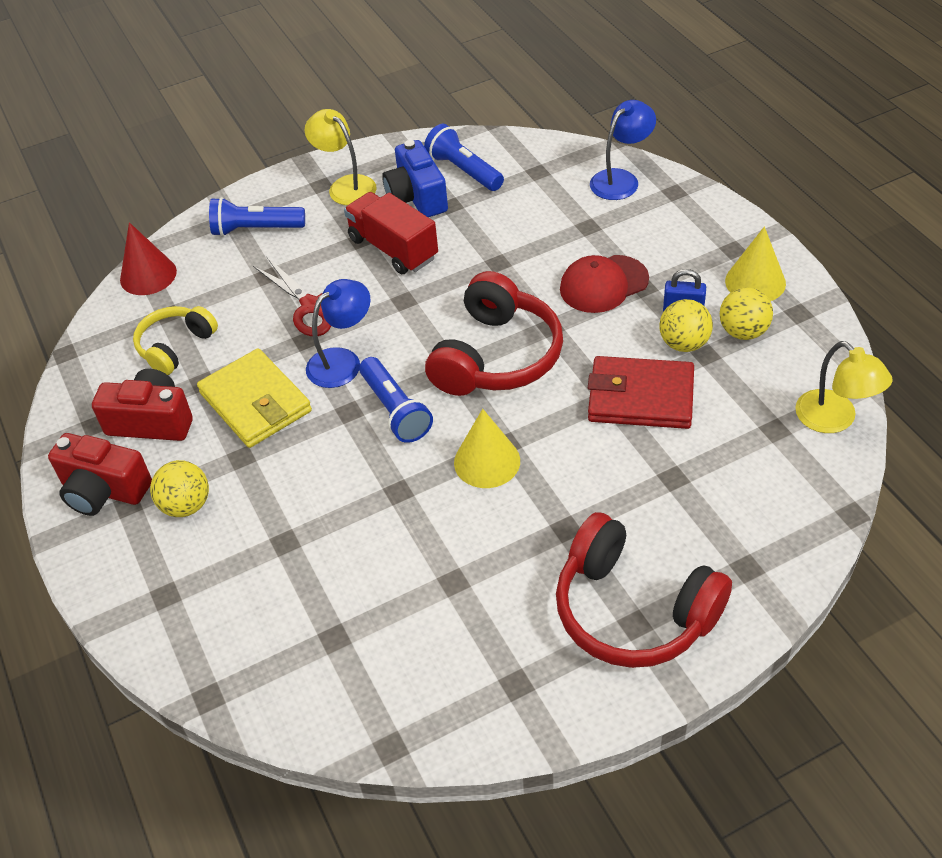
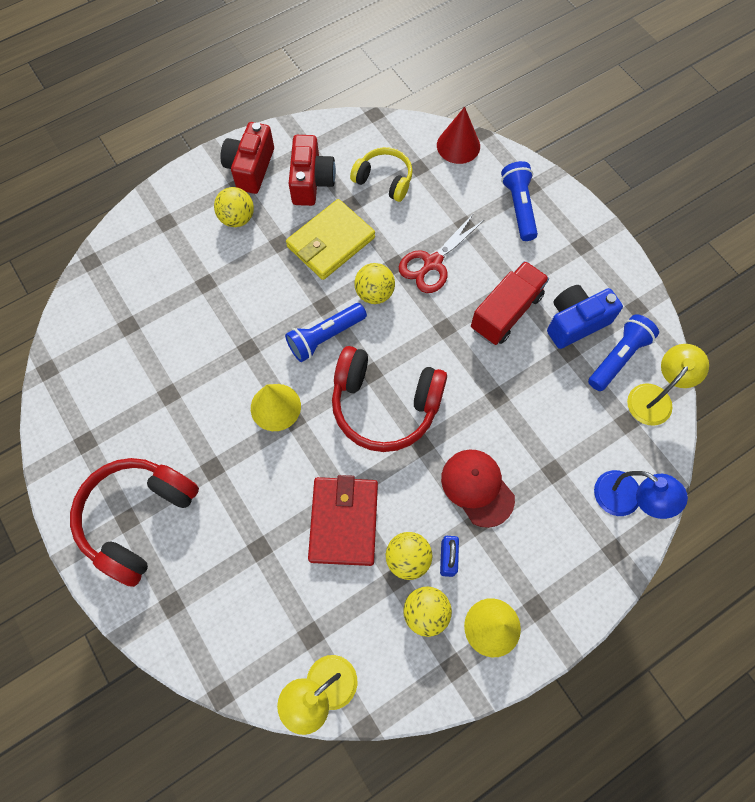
camera: 80 degrees right, 20 degrees up
yellow lamp [305,109,377,205] -> yellow lamp moved to [627,344,709,426]
blue lamp [306,279,370,388] -> yellow ball [355,263,395,304]

